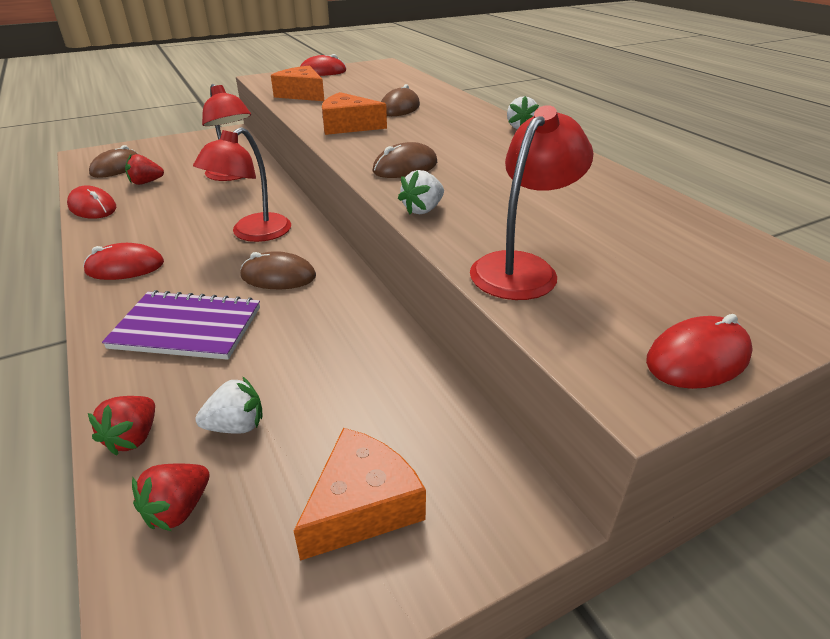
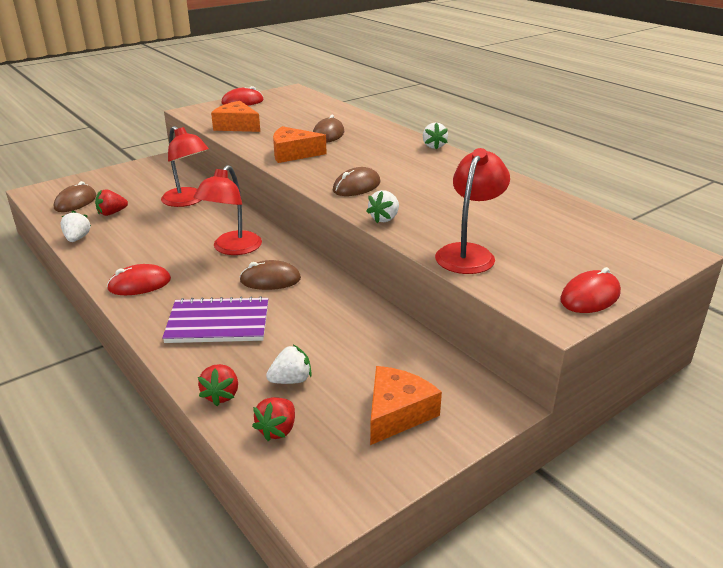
camera: 10 degrees left, 5 degrees down
red mouse [67,185,116,219] -> white strawberry [60,210,91,242]

